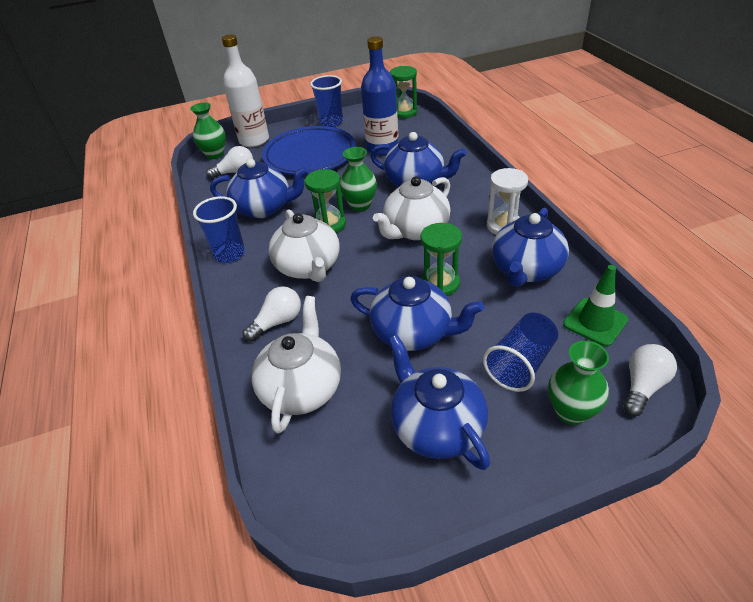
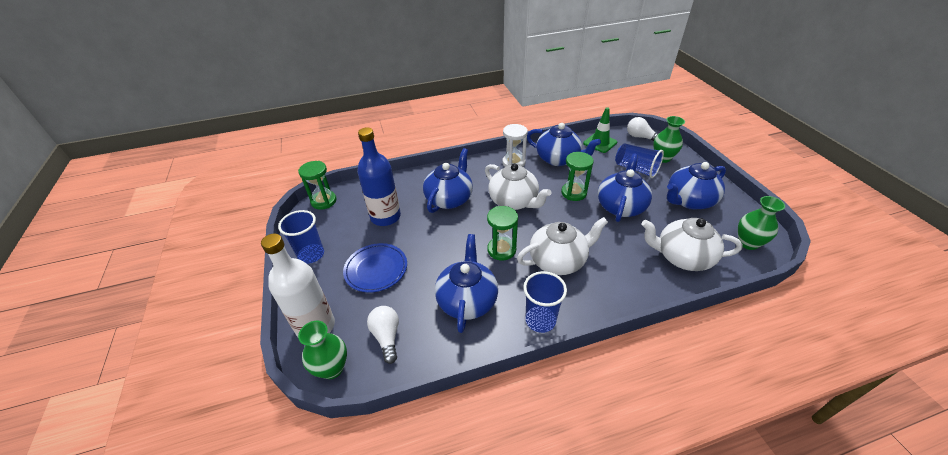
camera: 90 degrees left, 0 degrees up
white light bulb [243,286,301,342] -> none
blue plate [262,126,356,175] -> blue plate [343,243,407,293], size x0.64
green vase [340,147,377,211] -> green vase moved to [738,196,785,250]

